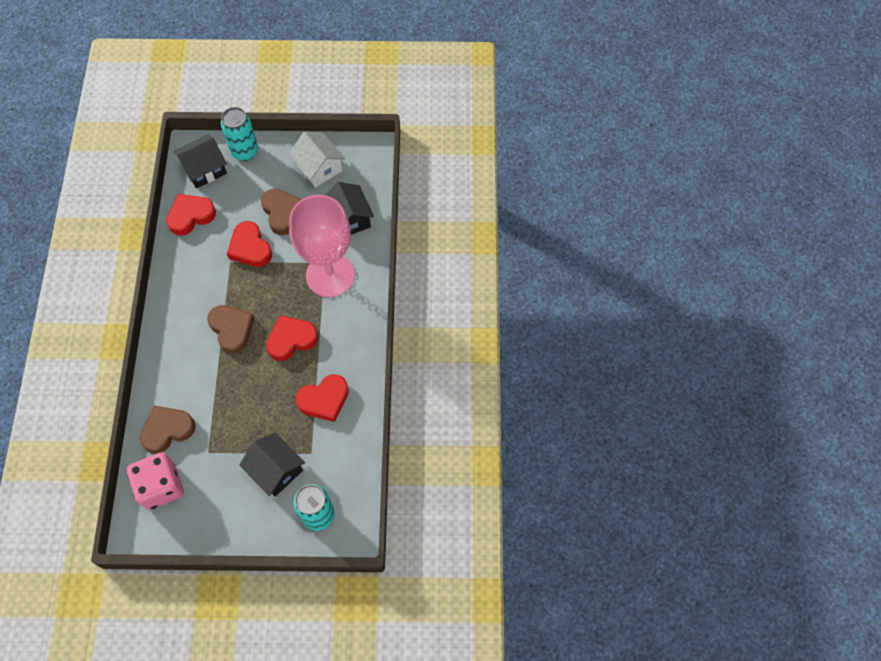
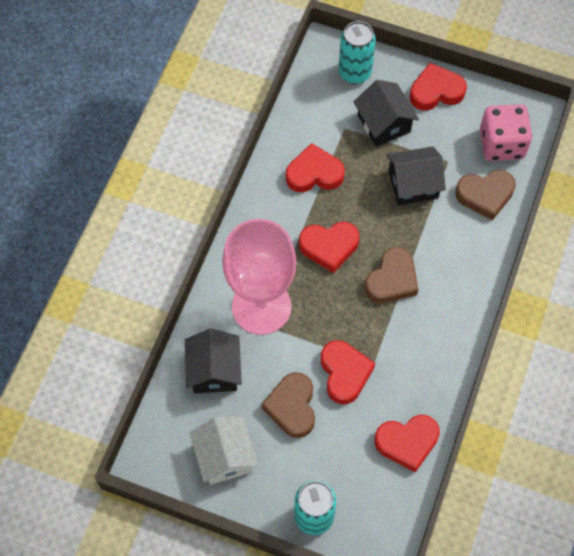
camera: 160 degrees left, 0 degrees up
black house [173,134,227,188] -> black house moved to [387,146,446,206]
brown heart [207,305,254,354] -> brown heart turned 135 degrees counterclockwise [365,247,418,303]
none -> red heart [410,63,467,111]

